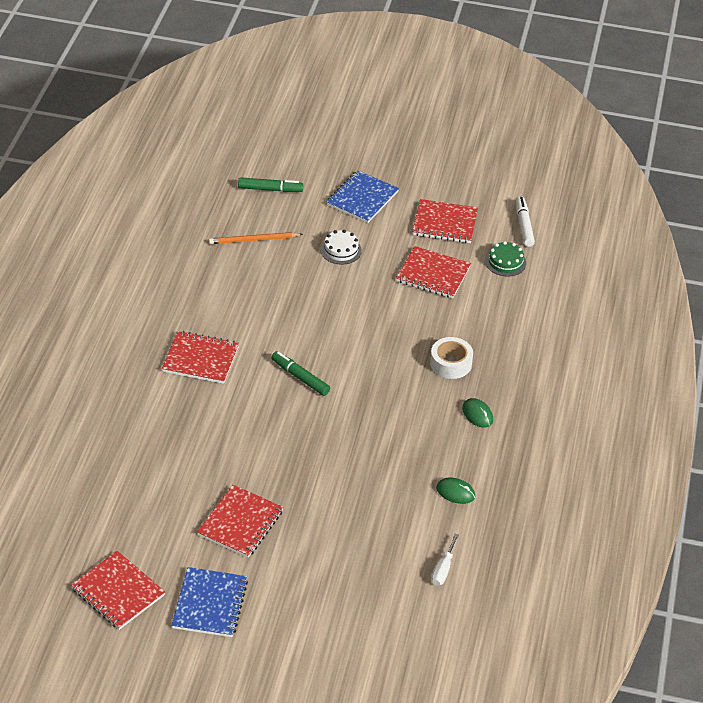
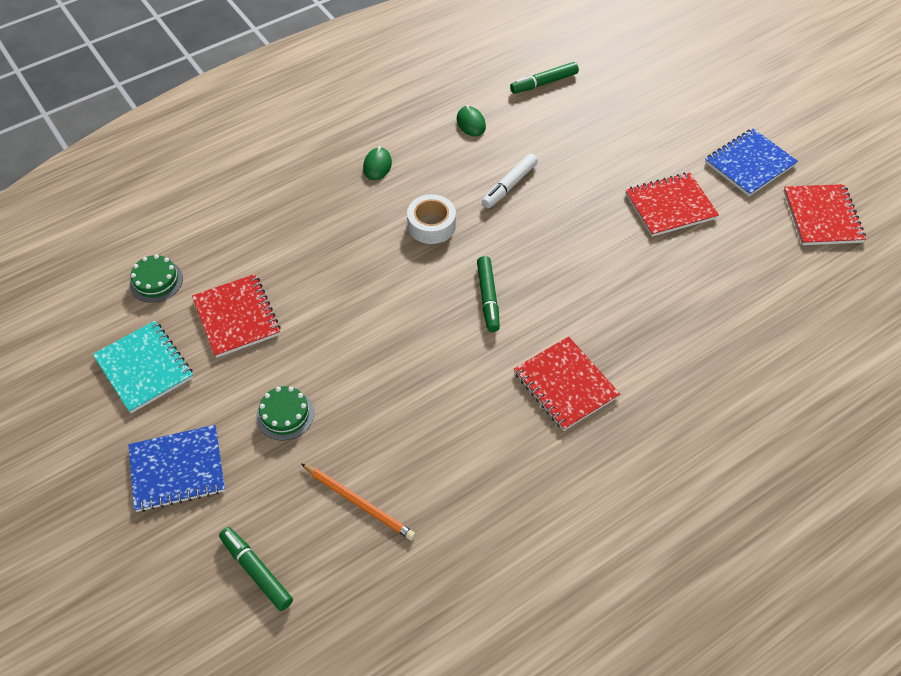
camera: 135 degrees left, 10 degrees up
white cake [321,230,362,265] -> green cake [256,386,314,440]
red notebook [412,199,478,243] -> turquoise notebook [93,321,193,413]
white tape [430,337,473,379] -> white tape moved to [407,194,456,244]
white screwdriver [431,534,459,586] -> green marker [510,62,579,94]
white marker [516,196,535,247] -> white marker moved to [482,153,538,208]

